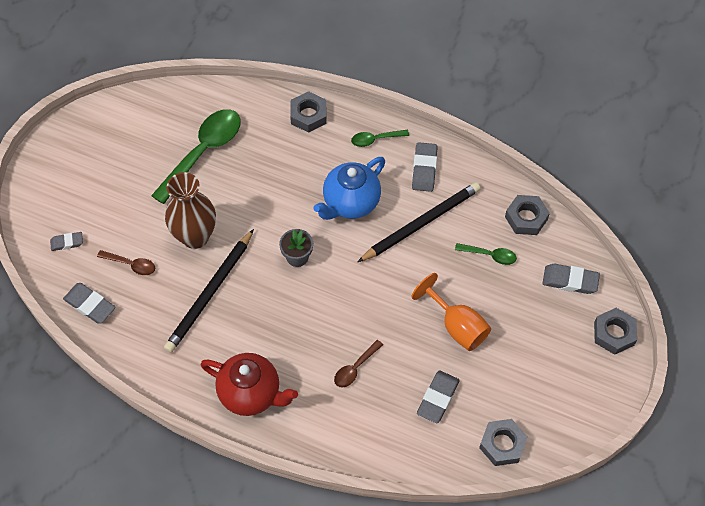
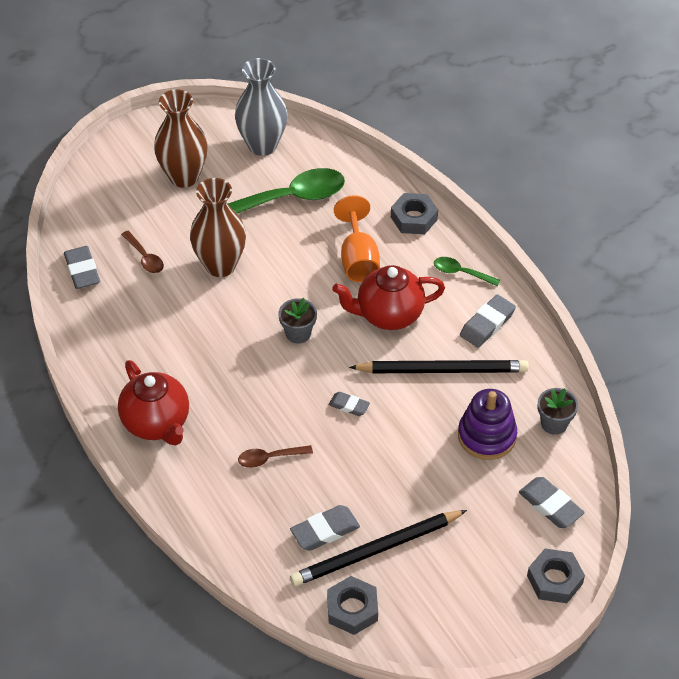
camera: 35 degrees right, 10 degrees down
grey eraser [50,232,83,251] -> grey eraser moved to [329,392,370,416]
black pencil [164,229,254,353] -> black pencil moved to [290,510,467,586]
blue teapot [313,157,385,220] -> red teapot [332,265,445,330]
orange goblet [412,273,491,351] -> orange goblet moved to [334,195,380,282]
green spoon [455,243,517,265] -> purple stacking toy [458,389,517,460]
grey nut [505,195,550,235] -> grey flower pot [538,388,578,435]
none -> brown vase [154,89,208,188]
none -> grey vase [235,58,288,156]

